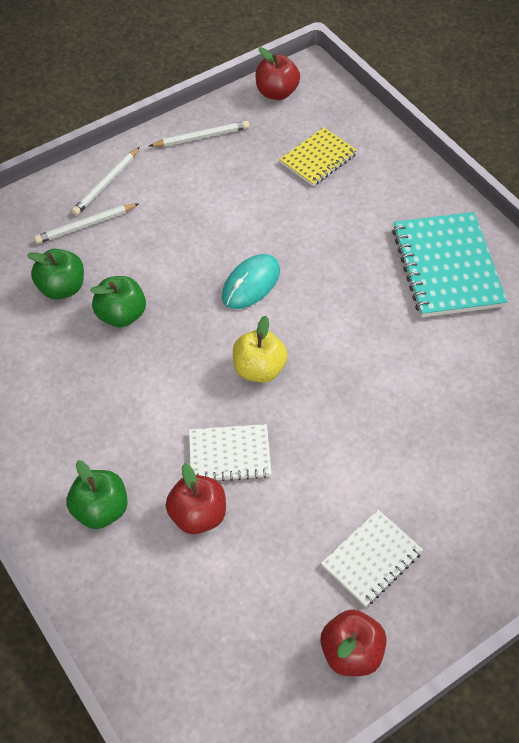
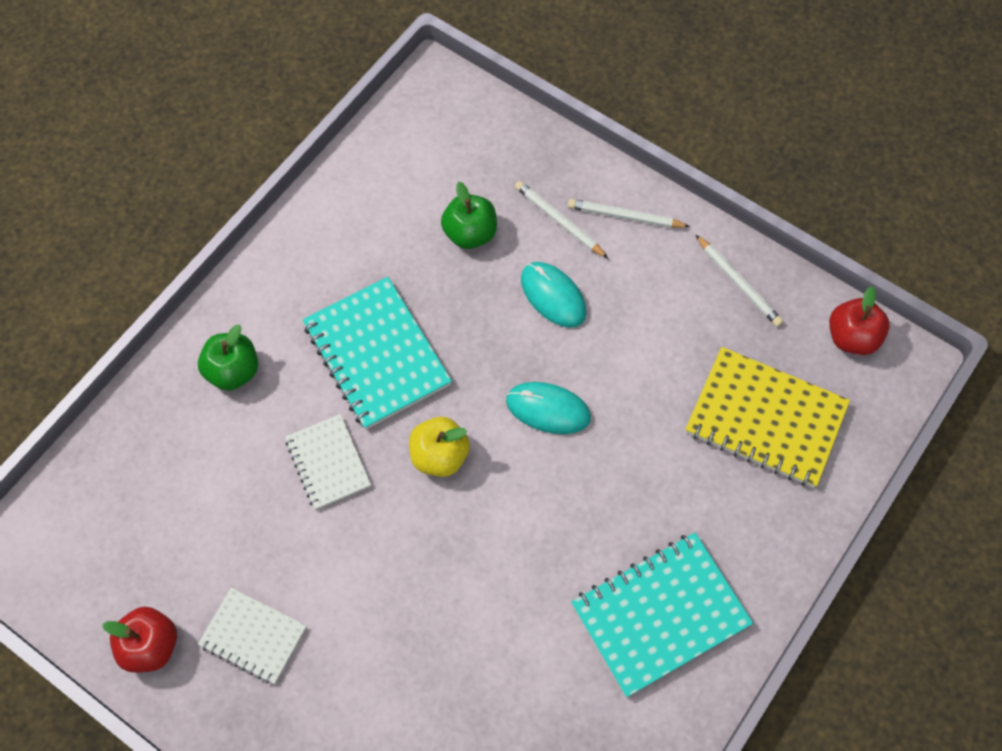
camera: 70 degrees right, 10 degrees up
green apple [90,276,146,328] -> none
red apple [166,463,226,534] -> none
yellow notebook [279,127,358,186] -> yellow notebook [685,347,850,488], size x1.68
none -> turquoise notebook [303,277,452,429]
none -> turquoise mouse [521,262,587,328]

